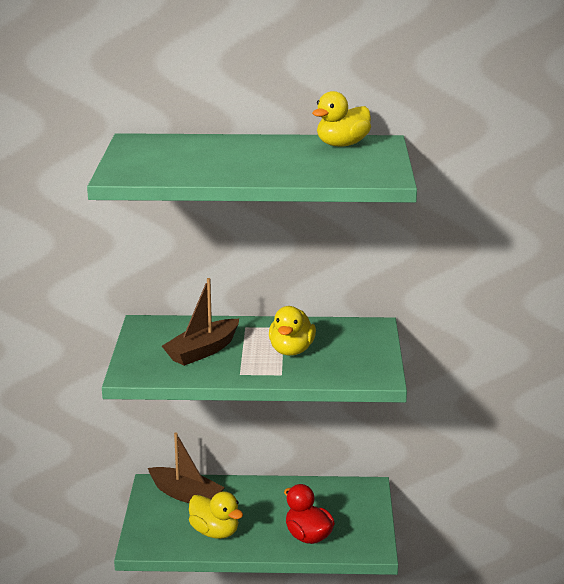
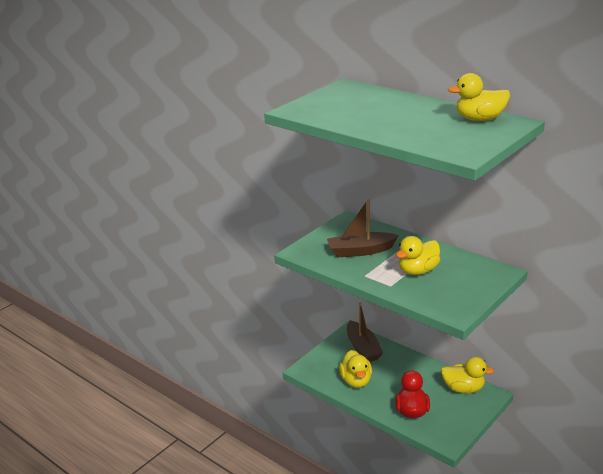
camera: 40 degrees right, 5 degrees up
none -> yellow duck [441,357,494,393]

